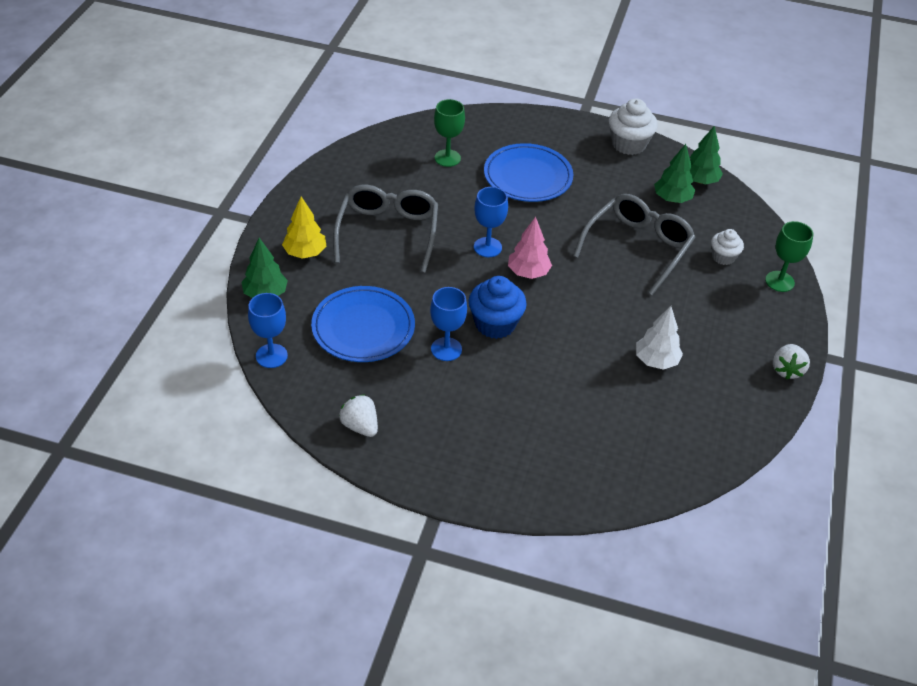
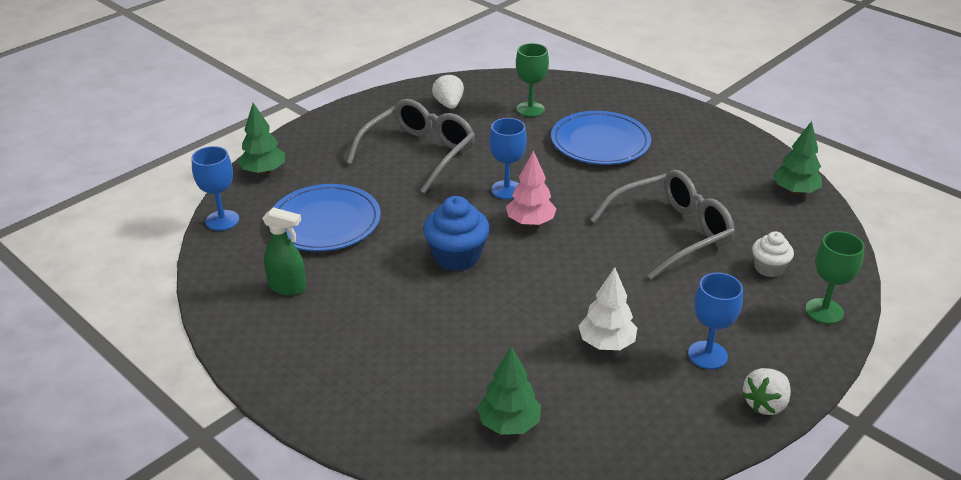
camera: 30 degrees right, 10 degrees down
yellow tree [282,197,327,259] -> none
white strawberry [339,394,378,437] -> white strawberry moved to [432,74,464,109]
blue goblet [430,287,467,361] -> blue goblet moved to [688,273,743,369]
white cupcake [609,99,658,155] -> none
green tree [654,144,695,203] -> green tree moved to [477,346,541,435]
none -> green spray bottle [262,207,306,295]

